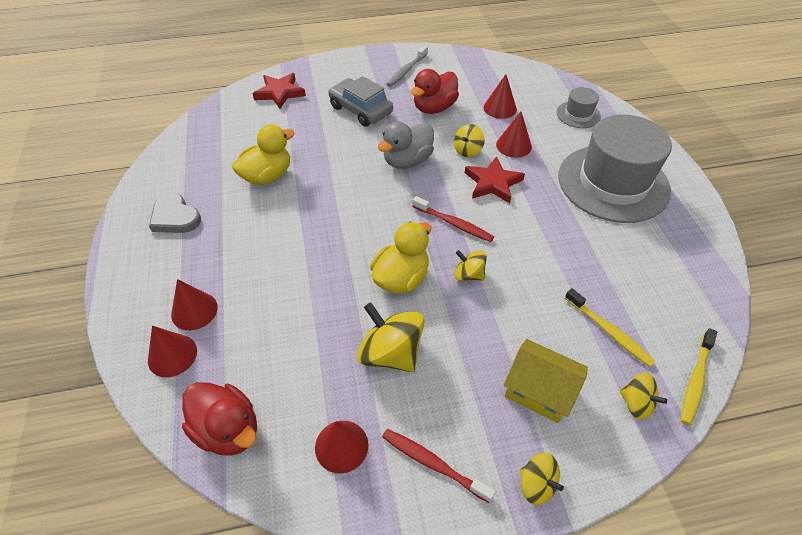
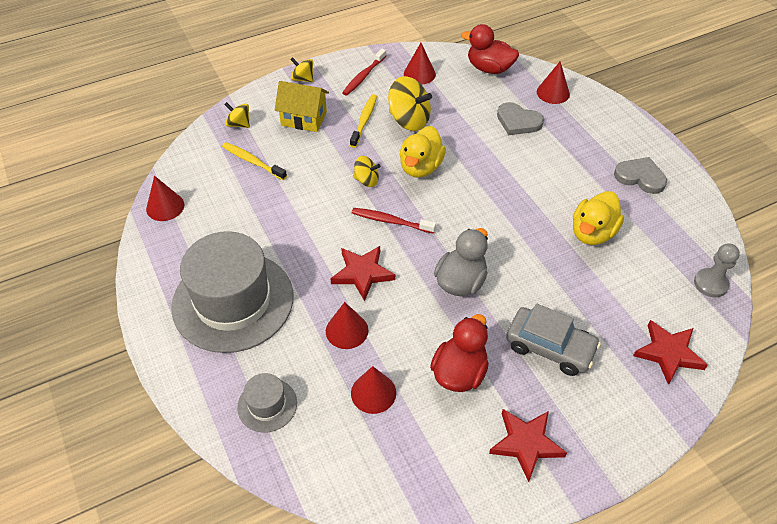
camera: 165 degrees right, 0 degrees up
red cone [171,279,218,330] -> red cone moved to [146,176,185,221]
red toothbrush [382,429,495,503] -> red toothbrush turned 105 degrees clockwise [342,49,386,96]
grey toothbrush [387,46,428,87] -> red star [489,409,567,482]
yellow spinning top [454,124,485,157] -> none
yellow toothbrush [681,328,717,425] -> yellow toothbrush moved to [350,94,377,148]
none -> grey heart [497,102,544,135]
none -> grey pawn [694,243,740,297]

